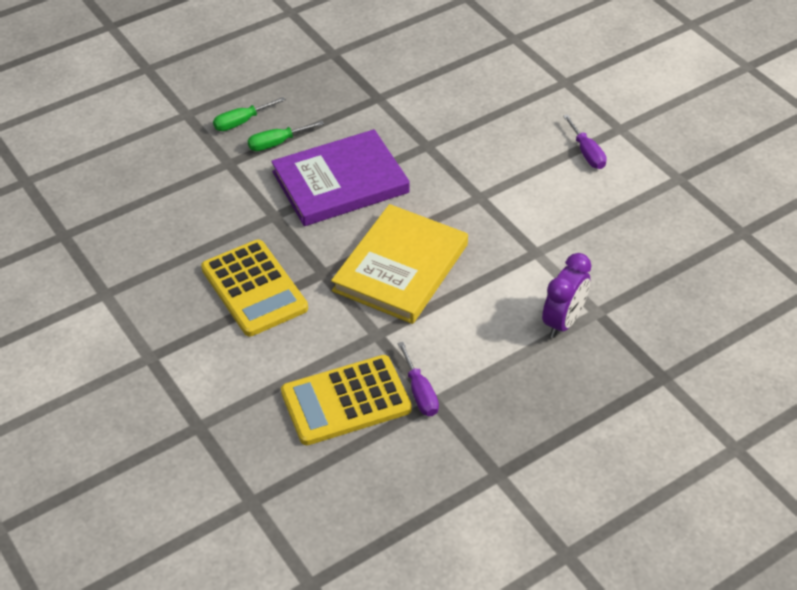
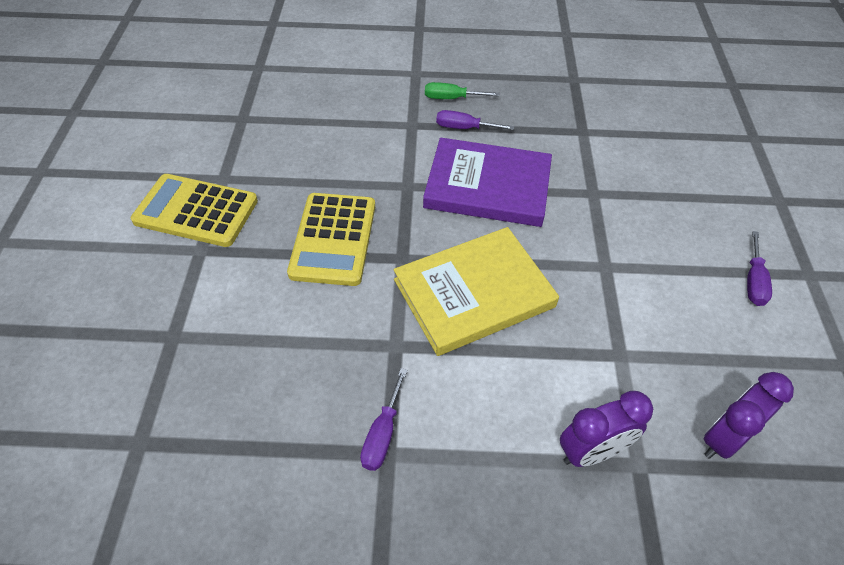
camera: 35 degrees right, 5 degrees up
green screwdriver [247,121,324,151] -> purple screwdriver [436,110,514,130]
yellow calculator [281,355,412,445] -> yellow calculator moved to [131,174,258,247]
none -> purple clock [704,372,794,459]

